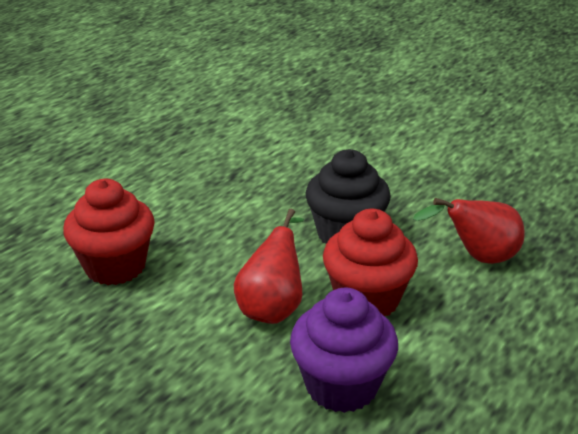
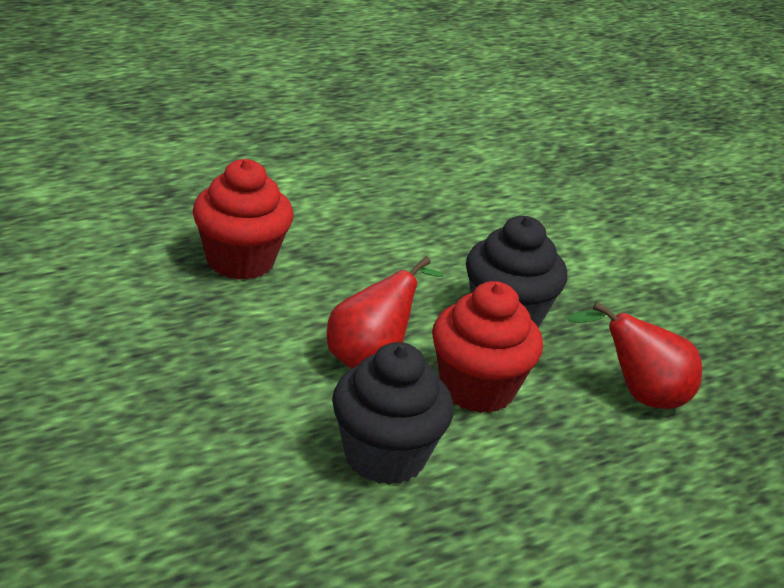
camera: 20 degrees right, 0 degrees up
purple cupcake [290,288,398,413] -> black cupcake [332,342,454,485]

